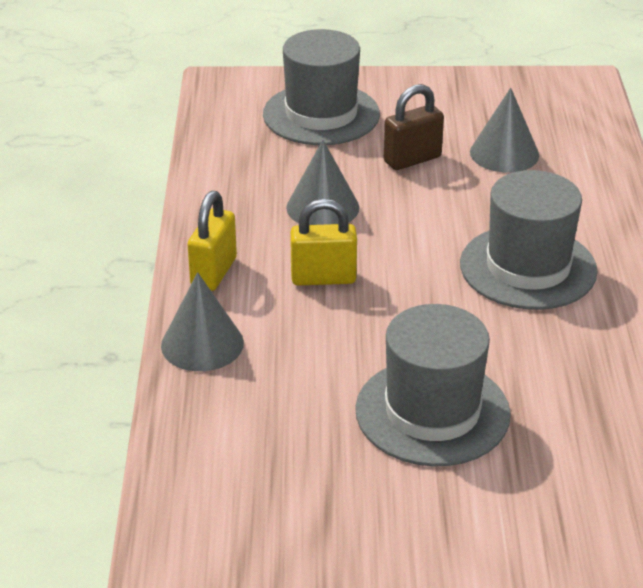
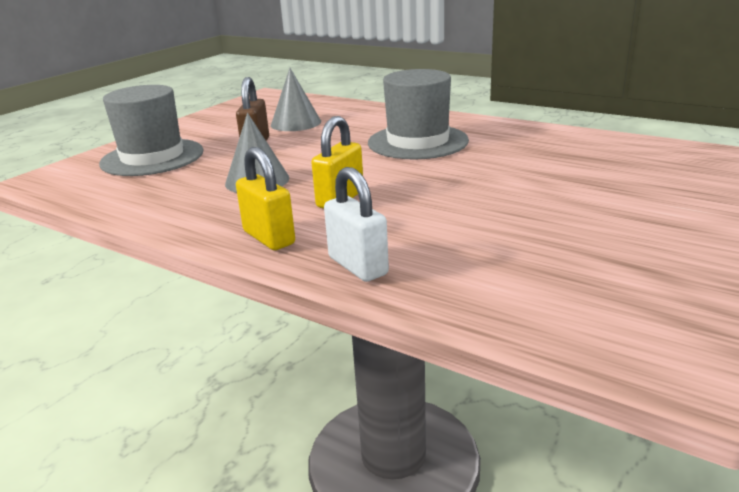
camera: 55 degrees left, 10 degrees down
grey cone [161,272,244,371] -> white padlock [324,167,389,282]
grey hat [355,304,511,466] -> none

